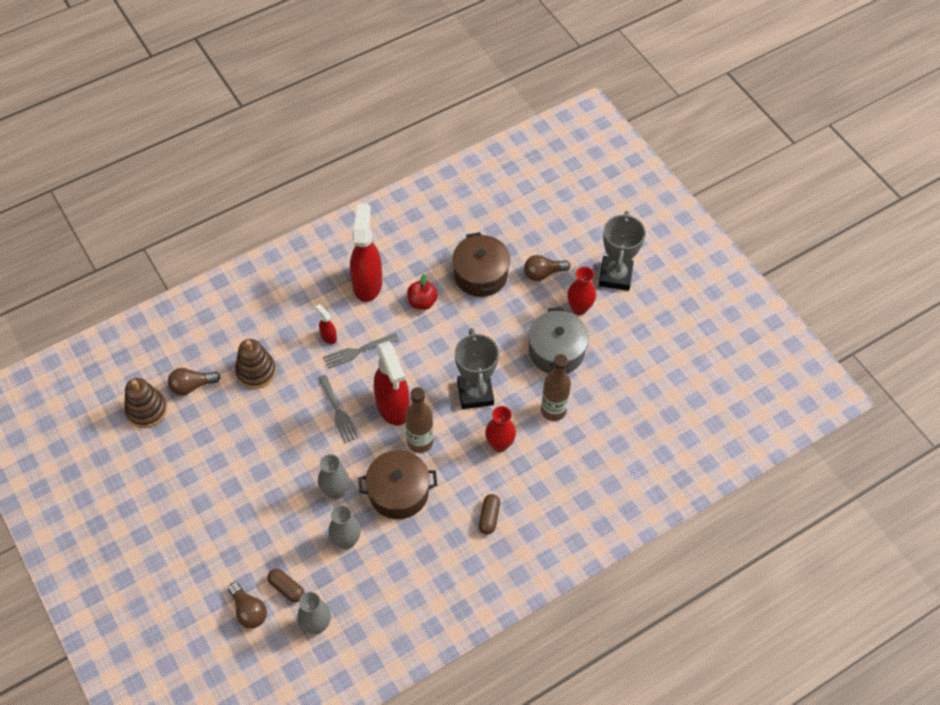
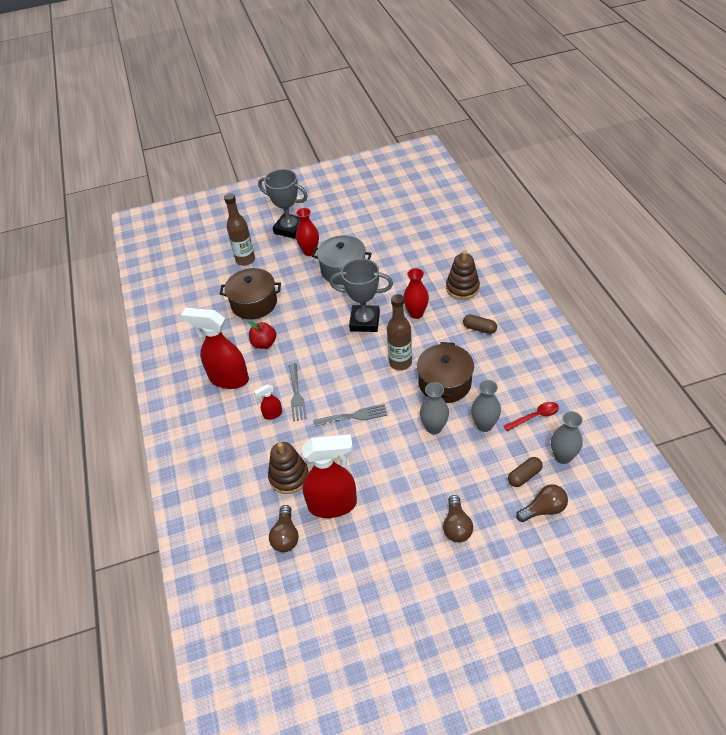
camera: 70 degrees left, 10 degrees down
brown stacking toy [124,378,167,428] -> brown stacking toy moved to [446,250,480,300]
red spray bottle [374,341,410,426] -> red spray bottle moved to [302,434,357,518]
brown light bulb [524,255,570,281] -> brown light bulb moved to [443,495,473,542]
brown bottle [541,354,571,421] -> brown bottle moved to [224,193,255,266]
none -> red spoon [504,402,559,431]

